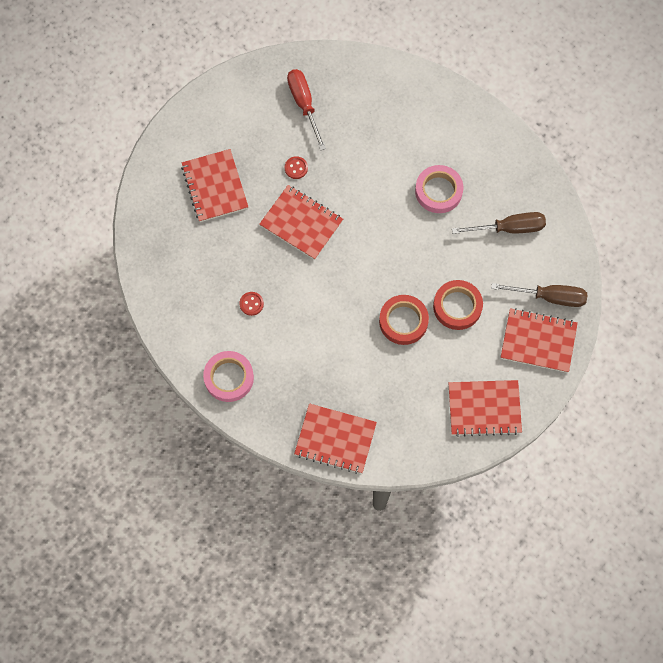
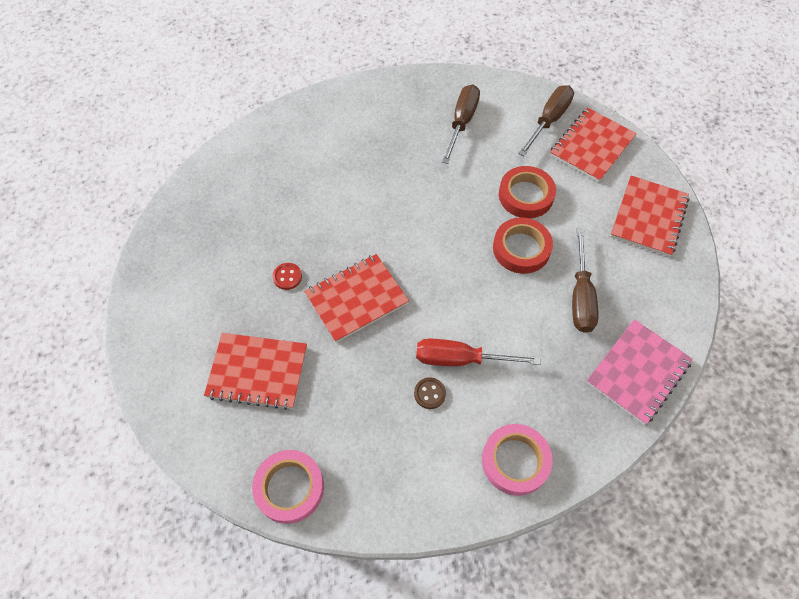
camera: 65 degrees left, 10 degrees down
red button [239,292,264,316] -> brown button [414,377,446,409]
red screwdriver [287,69,326,150] -> red screwdriver moved to [416,339,541,366]
red notebook [294,403,377,474] -> pink notebook [586,319,693,425]
pink tape [415,165,464,213] -> pink tape moved to [252,450,324,524]
none -> brown screwdriver [572,228,599,333]

